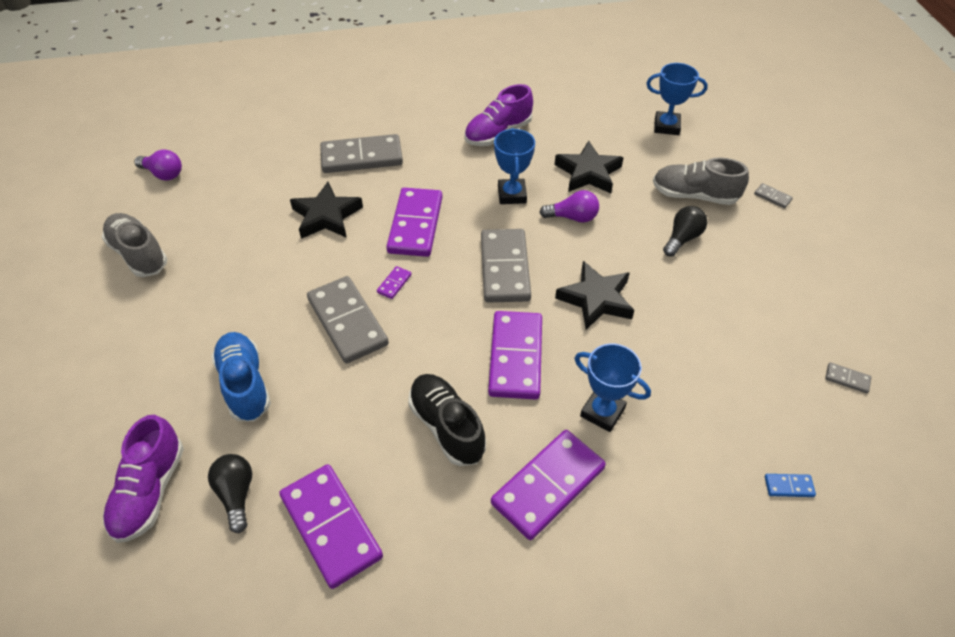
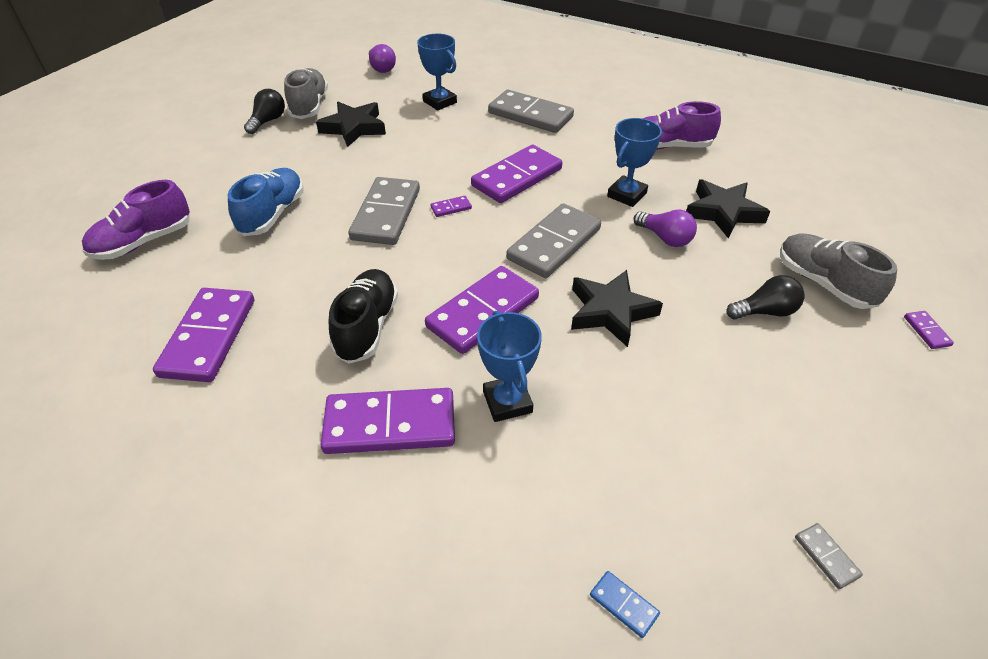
camera: 40 degrees right, 5 degrees down
black light bulb [208,454,252,533] -> black light bulb moved to [244,89,285,134]
black star [290,182,363,239] -> black star moved to [316,102,386,147]
blue trophy [646,63,708,135] -> blue trophy moved to [417,34,457,110]
grey domino [754,183,793,208] -> purple domino [904,311,954,349]

